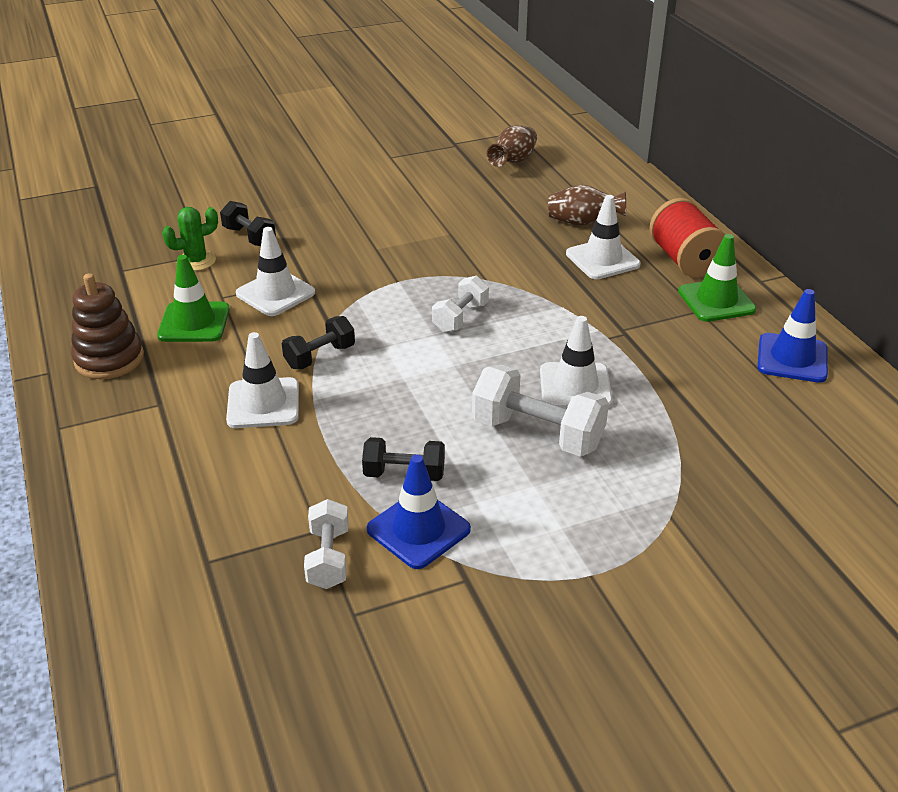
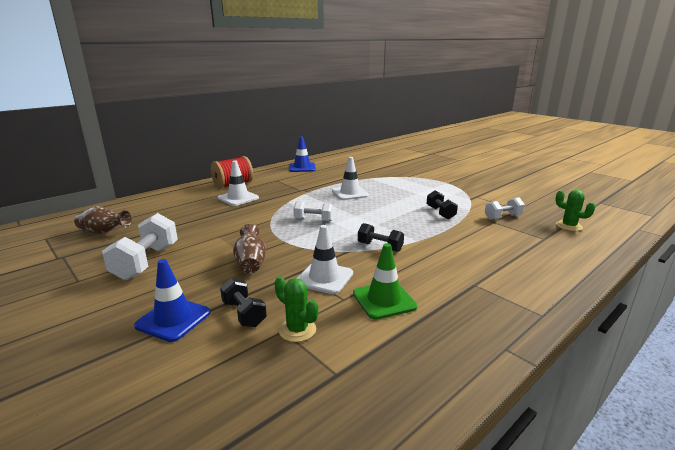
camera: 110 degrees left, 15 degrees down
brown stacking toy [71,273,144,379] -> none
black dumbbell [220,201,276,246] -> black dumbbell turned 60 degrees counterclockwise [220,278,267,327]
white traffic cone [226,332,299,428] -> none
blue traffic cone [367,454,471,569] -> blue traffic cone moved to [134,259,211,342]
white dumbbell [472,364,609,457] -> white dumbbell moved to [102,213,178,280]
brown vase [548,185,626,226] -> brown vase moved to [233,224,266,274]
green traffic cone [678,234,757,322] -> none
none -> green cactus [555,190,595,231]

